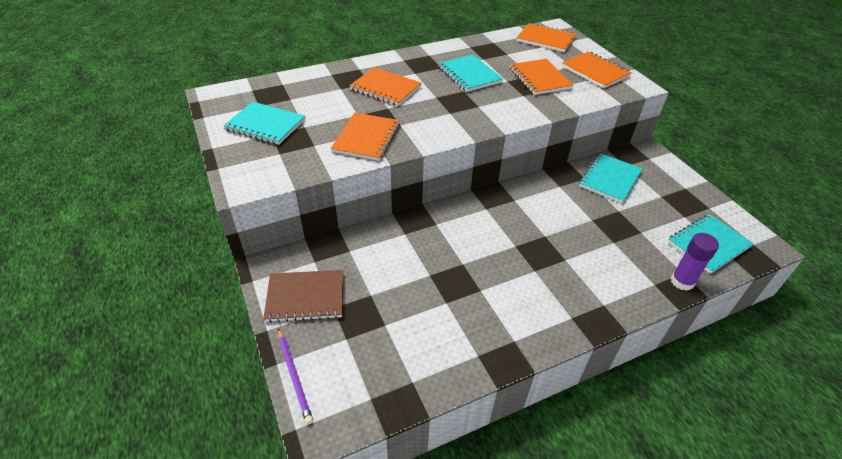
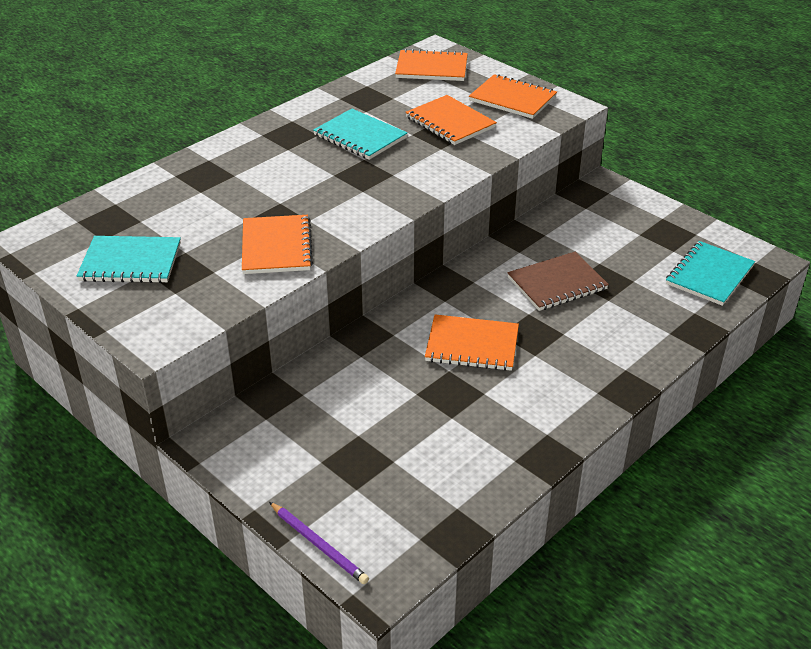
camera: 20 degrees left, 5 degrees down
brown notebook [263,270,343,323] -> brown notebook moved to [507,252,609,311]
orange notebook [349,67,422,106] -> orange notebook moved to [425,314,519,371]
turquoise notebook [579,153,643,203] -> none
purple glue stick [671,233,719,291] -> none

